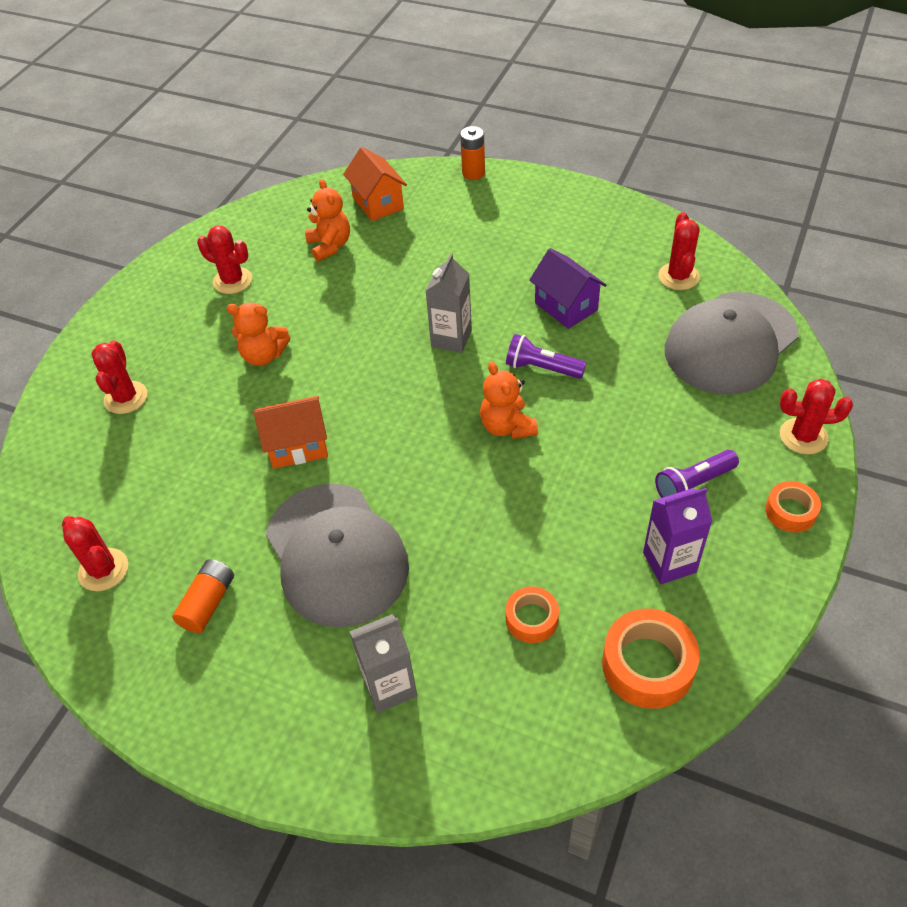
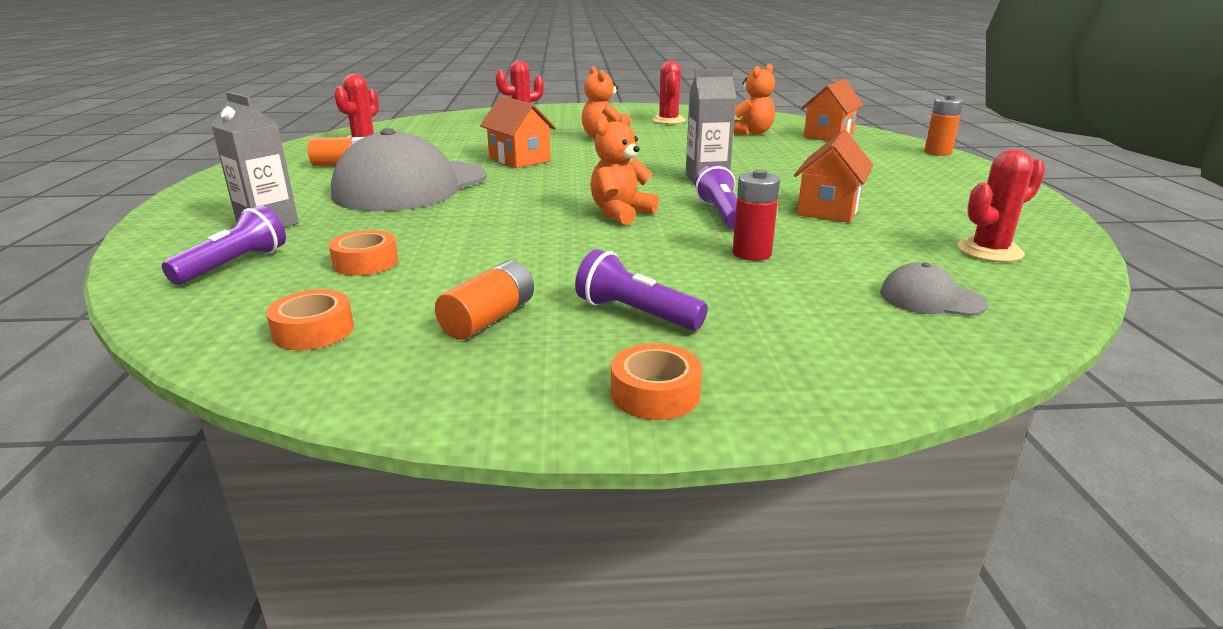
camera: 60 degrees right, 25 degrees down
purple house [529,248,607,329] -> orange house [794,130,873,222]
orange tape [602,609,700,709] -> orange tape [266,289,354,350], size x0.60
purple carton [643,488,712,584] -> orange battery [435,260,534,340]
grey cap [665,292,799,395] -> grey cap [880,262,988,316], size x0.41
red cactus [780,379,853,455] -> none
none -> purple flashlight [162,205,286,285]
none -> red battery [732,169,780,261]

